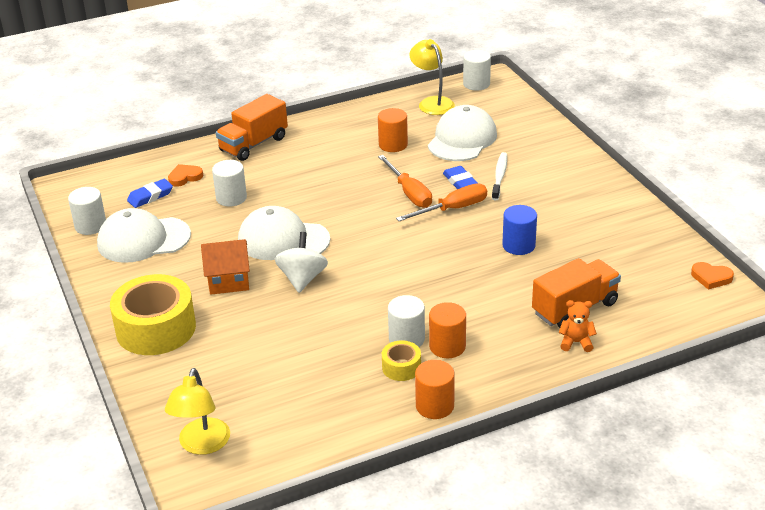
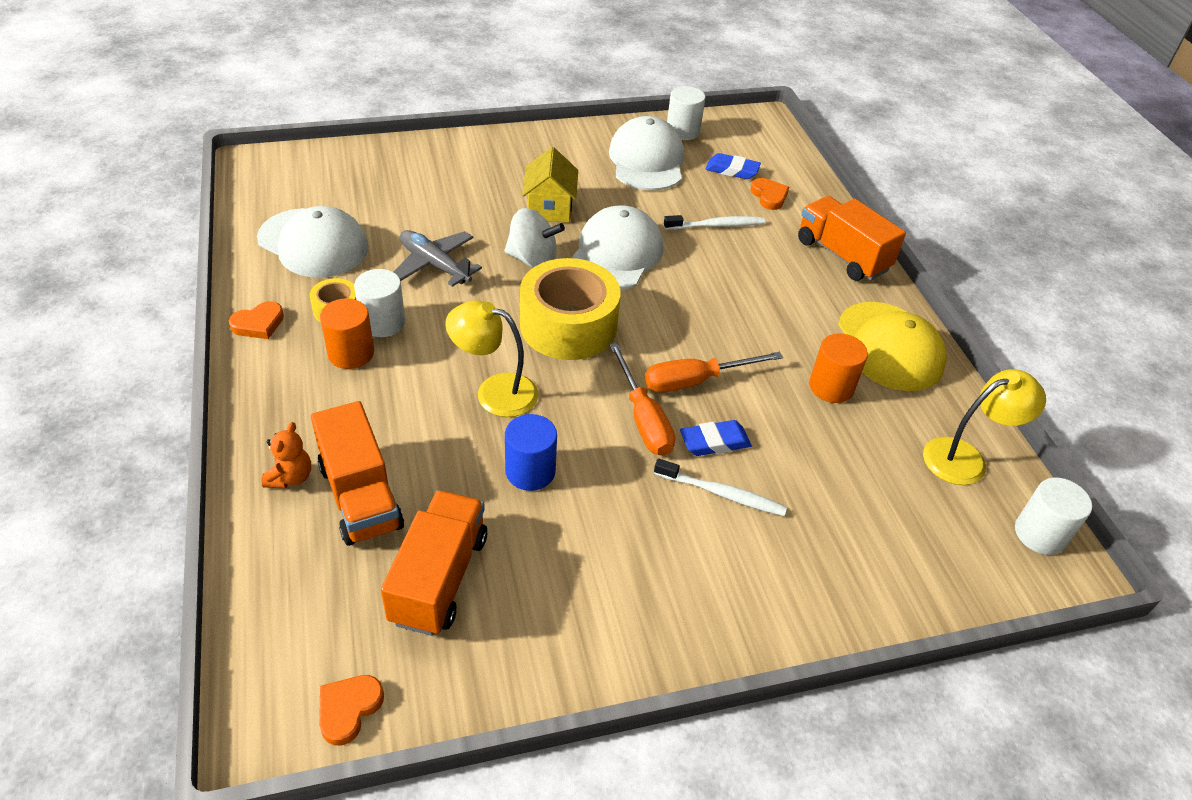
camera: 95 degrees right, 10 degrees up
yellow tape [110,274,196,355] -> yellow tape moved to [520,258,620,360]
blue eraser [127,179,173,208] -> blue eraser turned 45 degrees counterclockwise [705,153,761,179]
yellow lamp [165,368,230,455] -> yellow lamp moved to [445,300,539,417]
orange house [201,239,250,295] -> yellow house [522,147,578,223]
white cylinder [212,160,247,207] -> white toothbrush [664,215,765,230]
orange cylinder [415,360,455,419] -> orange heart [229,301,284,339]
white cap [428,105,497,161] -> white cap moved to [257,206,369,277]
none -> orange truck [381,490,487,636]
none -> grey plane [394,230,482,287]
none -> yellow cap [838,302,947,391]

